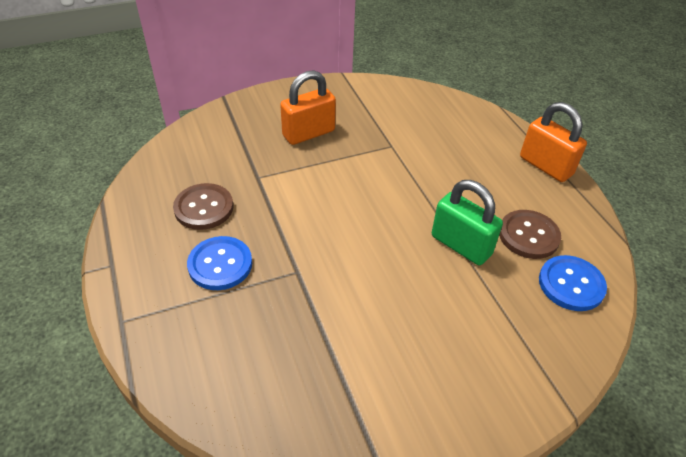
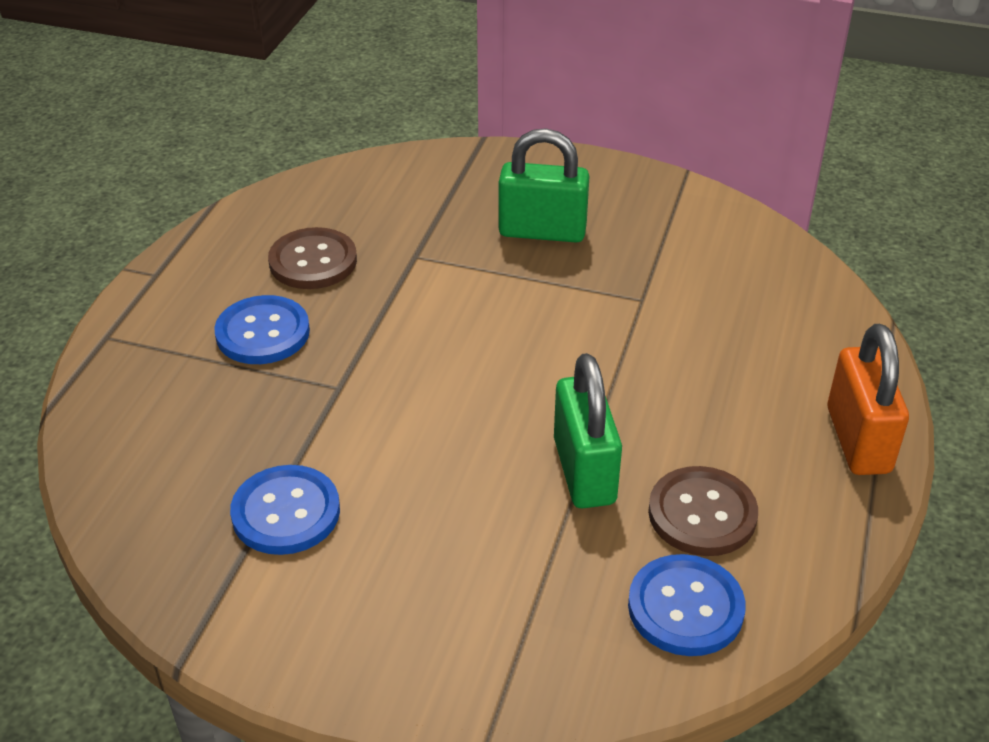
camera: 40 degrees right, 5 degrees down
orange padlock [280,70,336,145] -> green padlock [498,128,589,242]
none -> blue button [230,465,340,555]

